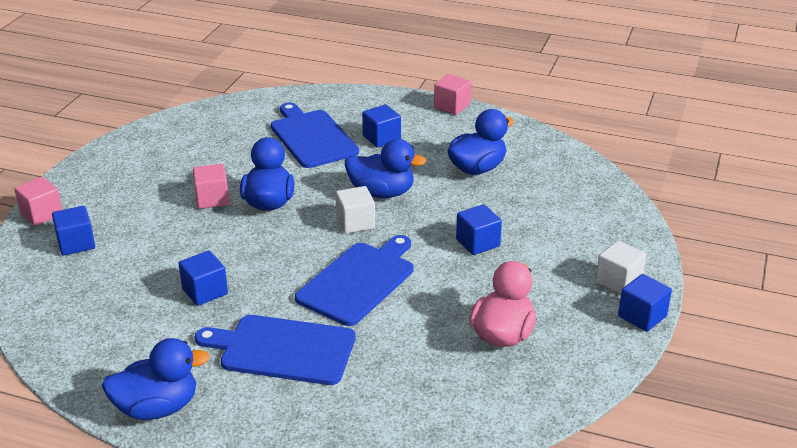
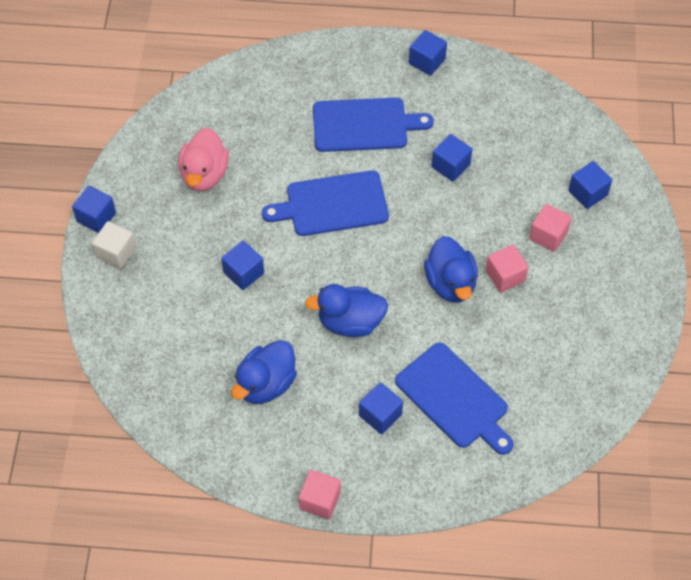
camera: 165 degrees right, 25 degrees up
pink cube [14,177,62,226] -> pink cube moved to [529,204,572,252]
blue duck [102,338,210,420] -> blue cube [409,30,447,76]
blue cutting board [295,235,414,326] -> blue cutting board turned 60 degrees clockwise [262,170,389,236]
white cube [336,186,375,234] -> none

